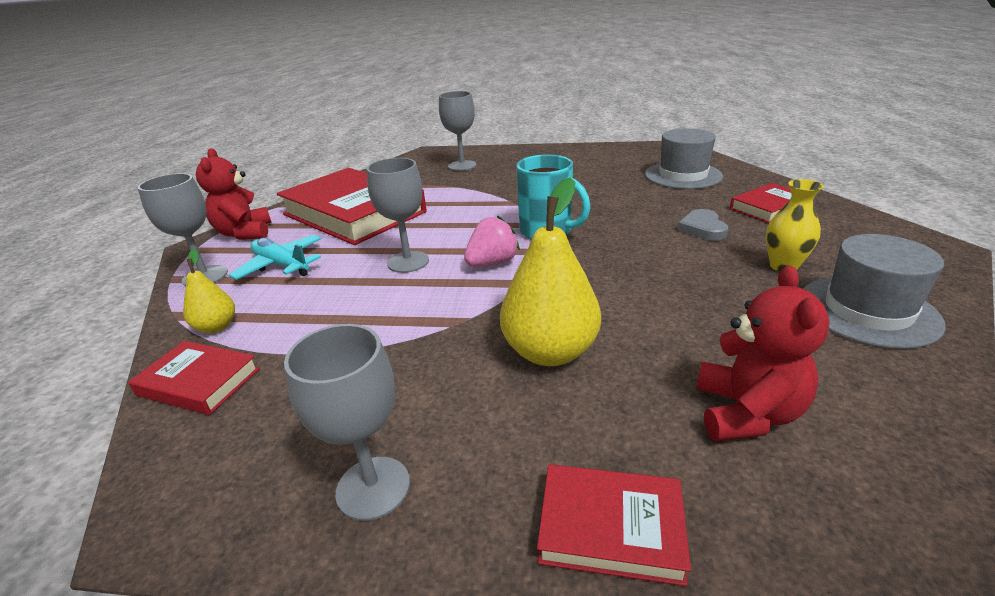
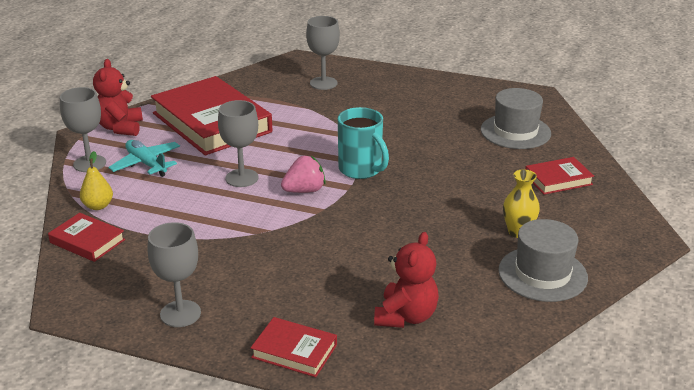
camera: 10 degrees right, 0 degrees up
yellow pear [500,177,601,366] -> none
grey heart [677,209,728,241] -> none

